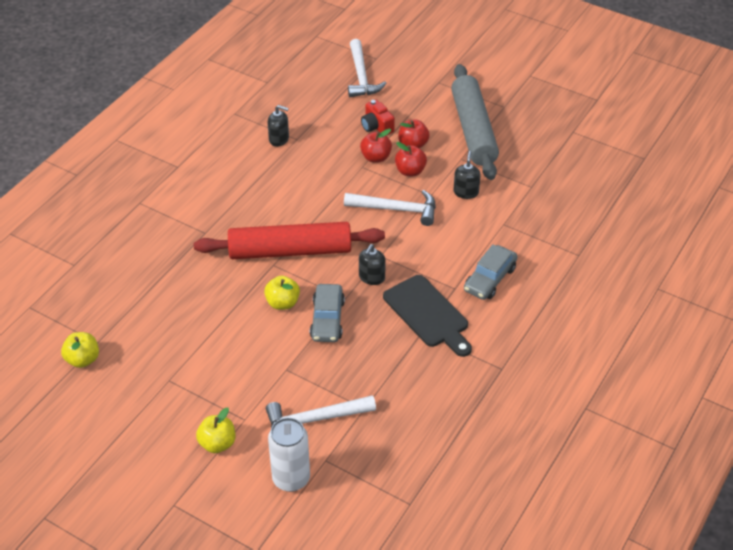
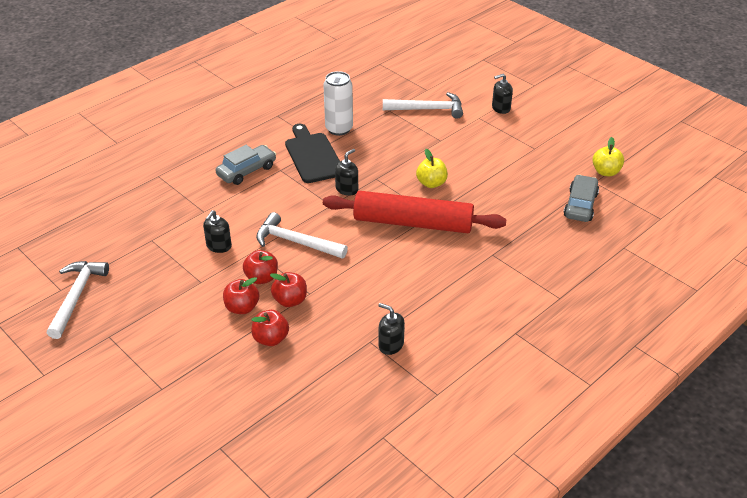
camera: 165 degrees left, 5 degrees down
yellow apple [196,408,235,453] -> black soap dispenser [492,74,513,114]
white can [268,418,310,492] -> white can moved to [323,71,353,136]
grey car [310,284,345,342] -> grey car moved to [563,175,599,222]
white hammer [348,39,387,97] -> white hammer moved to [47,261,109,339]
red camera [361,100,395,135] -> red apple [251,310,289,346]
grey rolling pin [451,64,499,180] -> none

